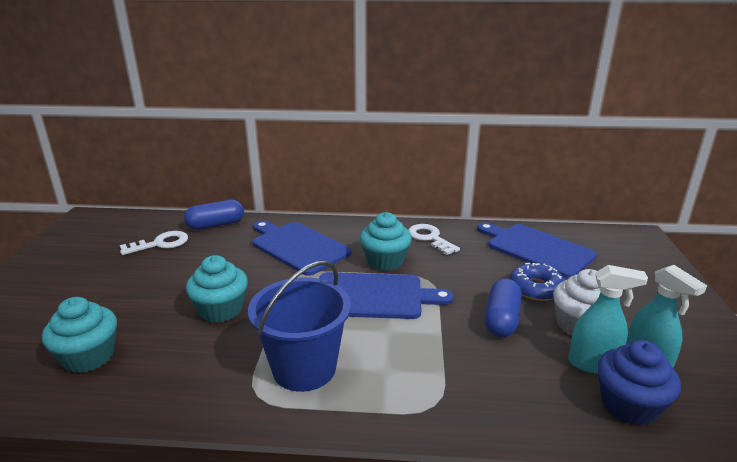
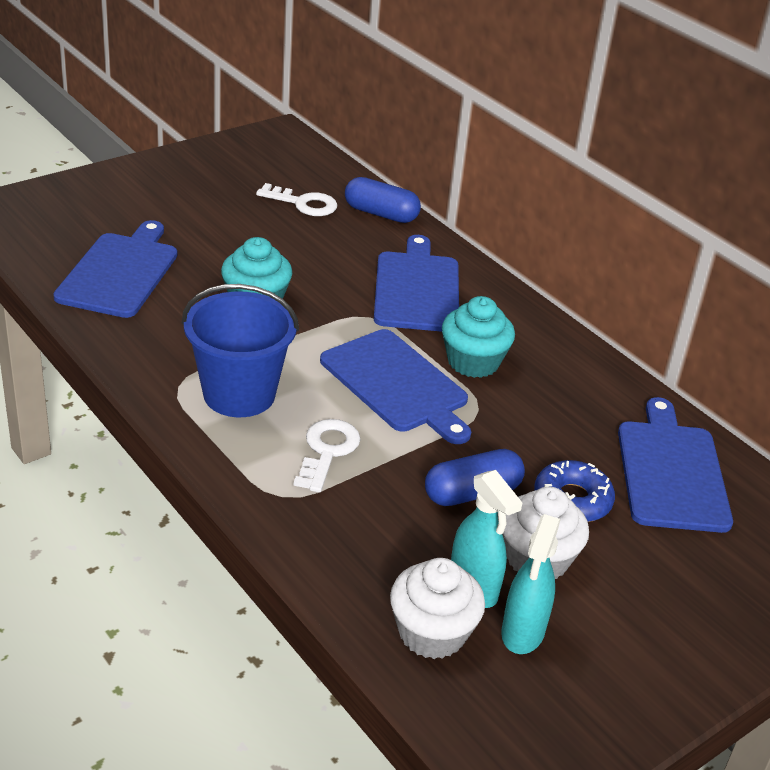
camera: 45 degrees right, 10 degrees up
turquoise cupcake [42,297,117,373] -> blue cutting board [53,220,177,318]
white key [409,224,460,255] -> white key moved to [293,419,361,493]
blue cupcake [597,340,681,426] -> white cupcake [390,558,485,659]

